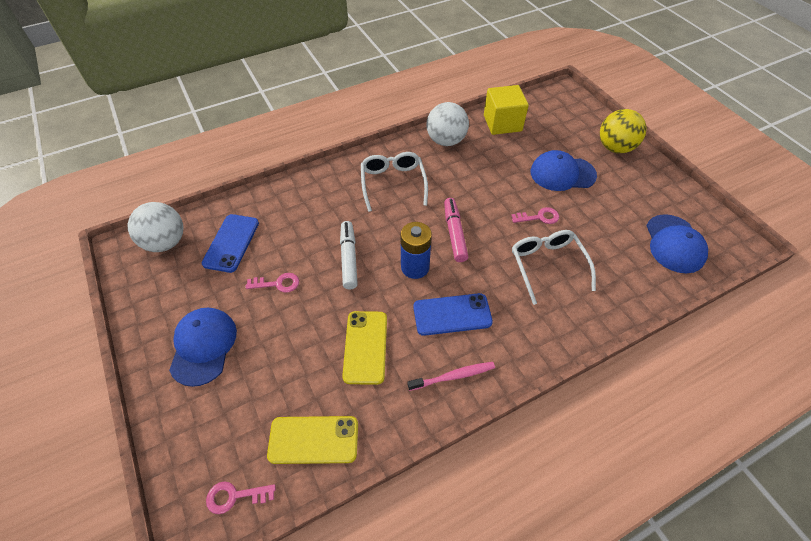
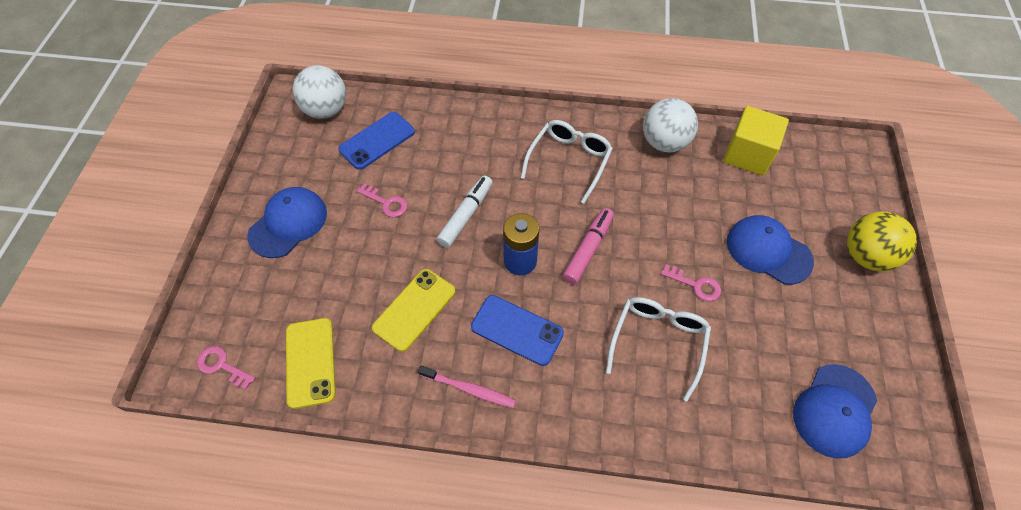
camera: 35 degrees right, 5 degrees up
yellow phone [267,416,358,464] -> yellow phone turned 45 degrees clockwise [286,318,336,409]

